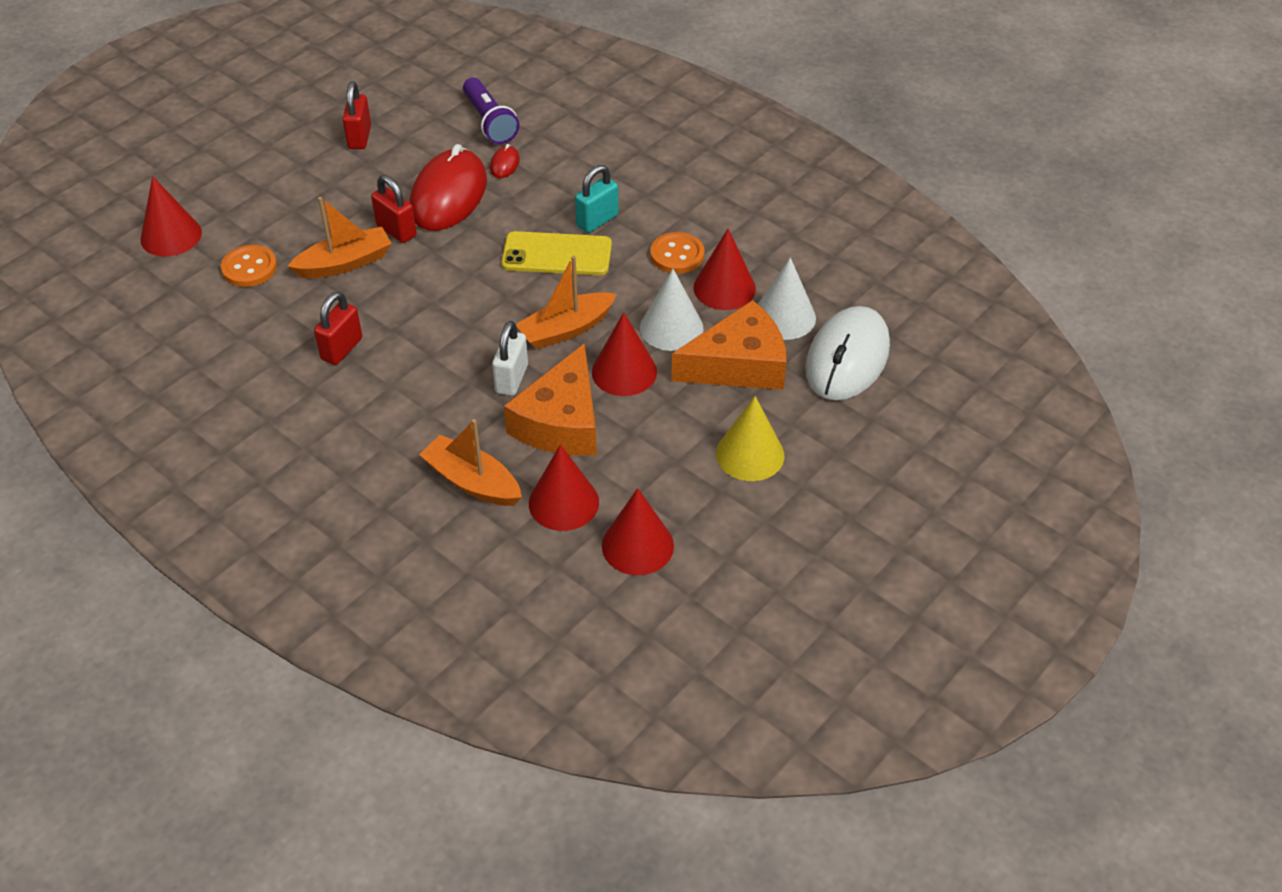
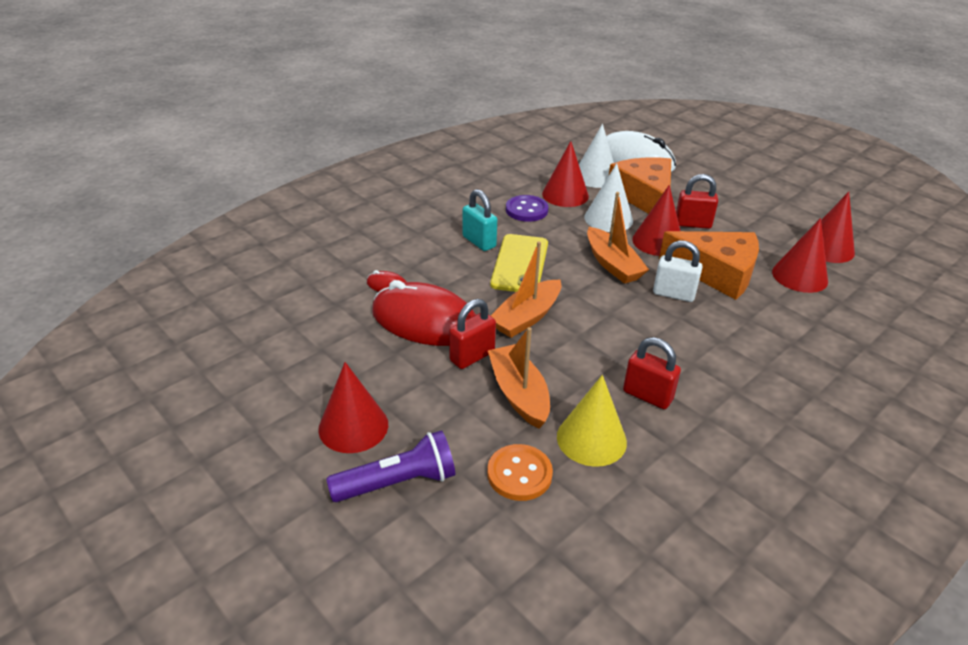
camera: 85 degrees left, 10 degrees down
red cone [141,176,202,256] -> red cone moved to [318,362,388,453]
red padlock [343,82,371,149] -> red padlock moved to [676,174,718,229]
orange boat [419,419,522,506] -> orange boat moved to [491,241,561,338]
purple flashlight [463,78,519,144] -> purple flashlight moved to [326,430,455,502]
orange button [650,232,704,274] -> purple button [506,195,548,222]
yellow cone [716,396,784,481] -> yellow cone moved to [557,375,627,467]

